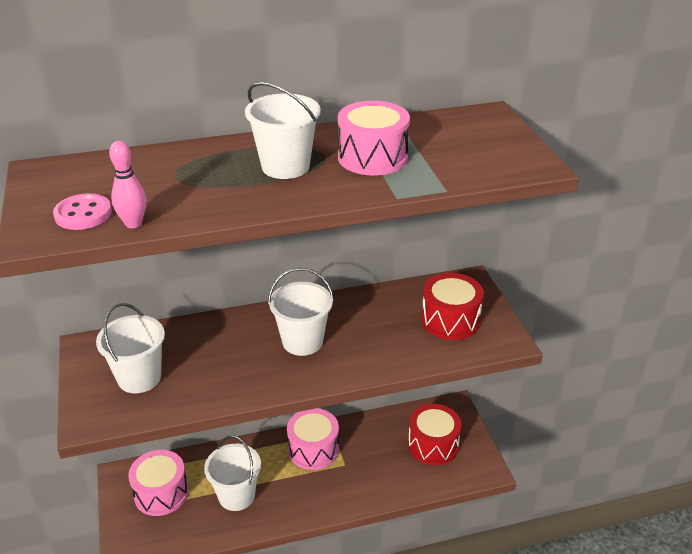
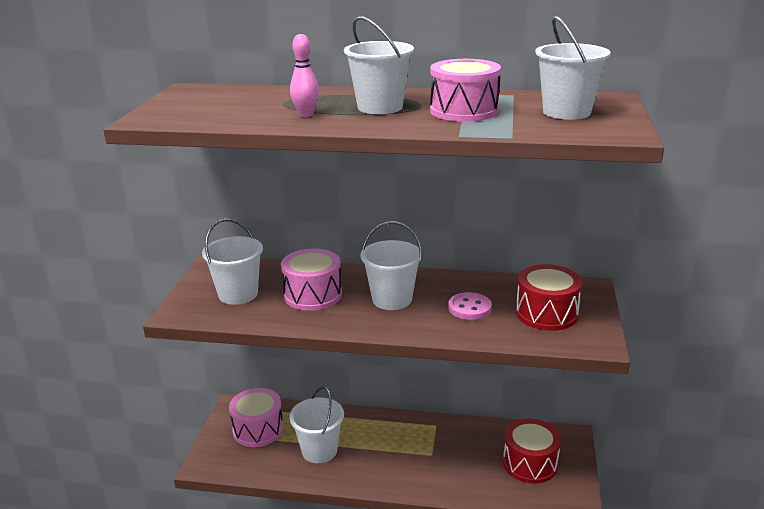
camera: 25 degrees right, 10 degrees down
pink button [53,193,112,230] -> pink button moved to [448,292,492,320]
pink bowling pin [109,141,146,228] -> pink bowling pin moved to [290,34,319,117]
pink drum [287,408,339,470] -> pink drum moved to [281,249,342,311]
none -> white bucket [535,16,611,120]

